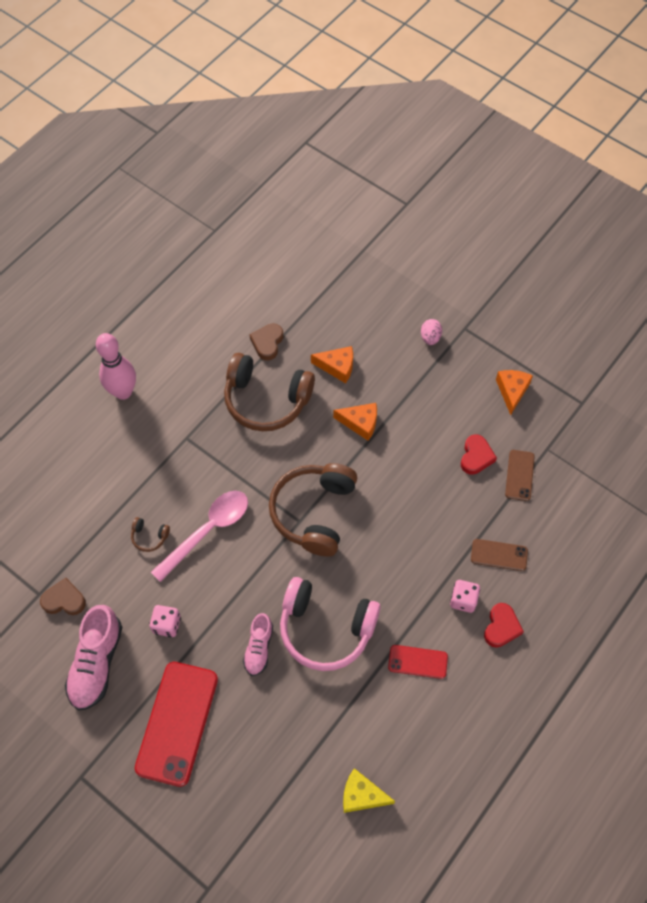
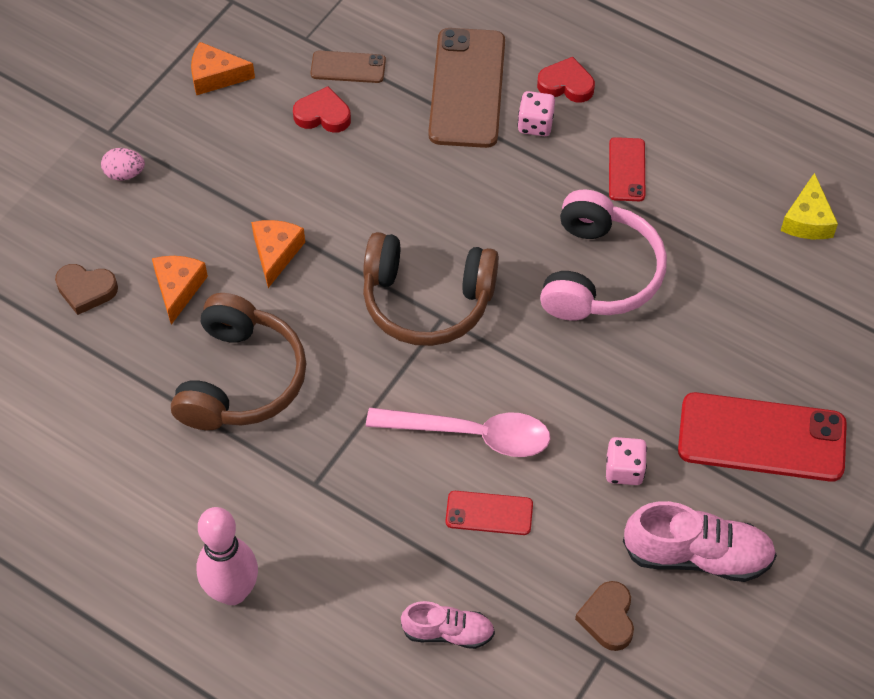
camera: 95 degrees left, 5 degrees down
brown headphones [131,517,170,552] -> red phone [445,491,533,535]
pink spoon [151,491,248,582] -> pink spoon turned 150 degrees clockwise [366,408,550,457]
pink shoe [243,613,273,676] -> pink shoe moved to [401,601,495,649]
brown heart [250,324,283,361] -> brown heart moved to [55,264,118,315]
brown phone [471,539,528,571] -> brown phone [428,28,505,148], size x1.97

